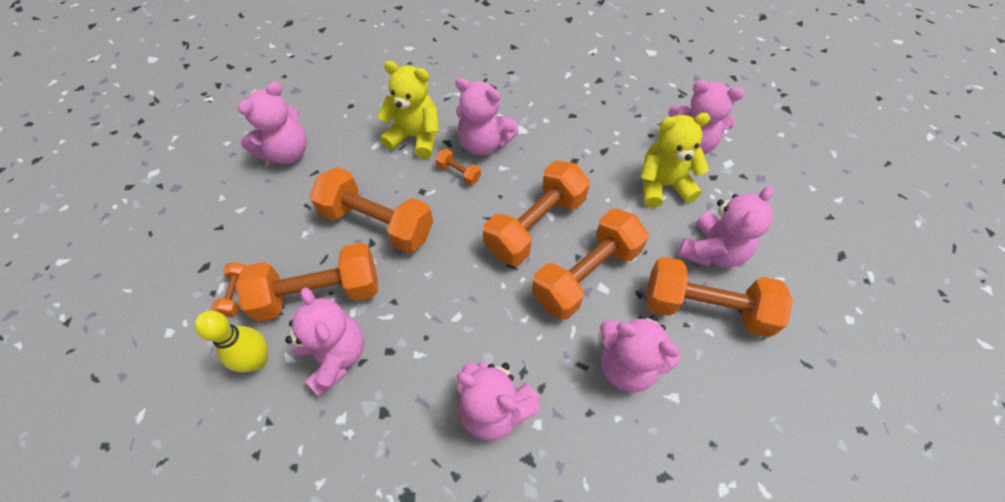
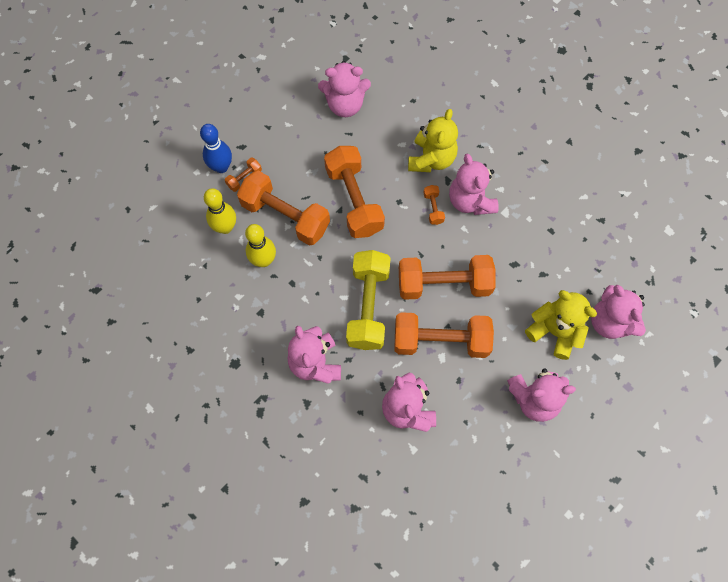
camera: 45 degrees right, 10 degrees up
pink teddy bear [285,287,364,397] -> yellow bowling pin [245,224,276,267]
yellow teddy bear [377,61,439,159] -> yellow teddy bear turned 45 degrees clockwise [408,109,458,172]
orange dumbbell [646,257,793,337] -> none
none -> blue bowling pin [200,124,232,173]
none -> yellow dumbbell [346,250,391,350]

